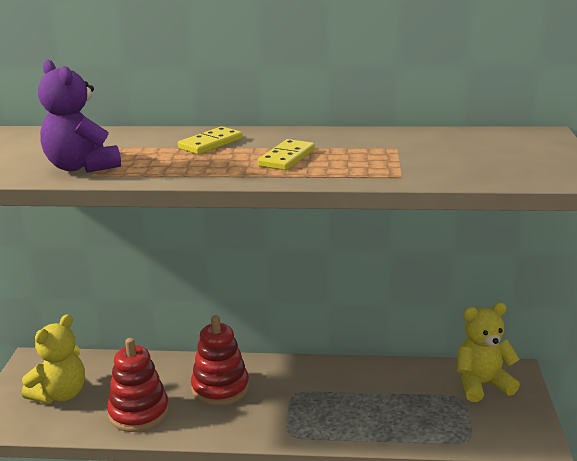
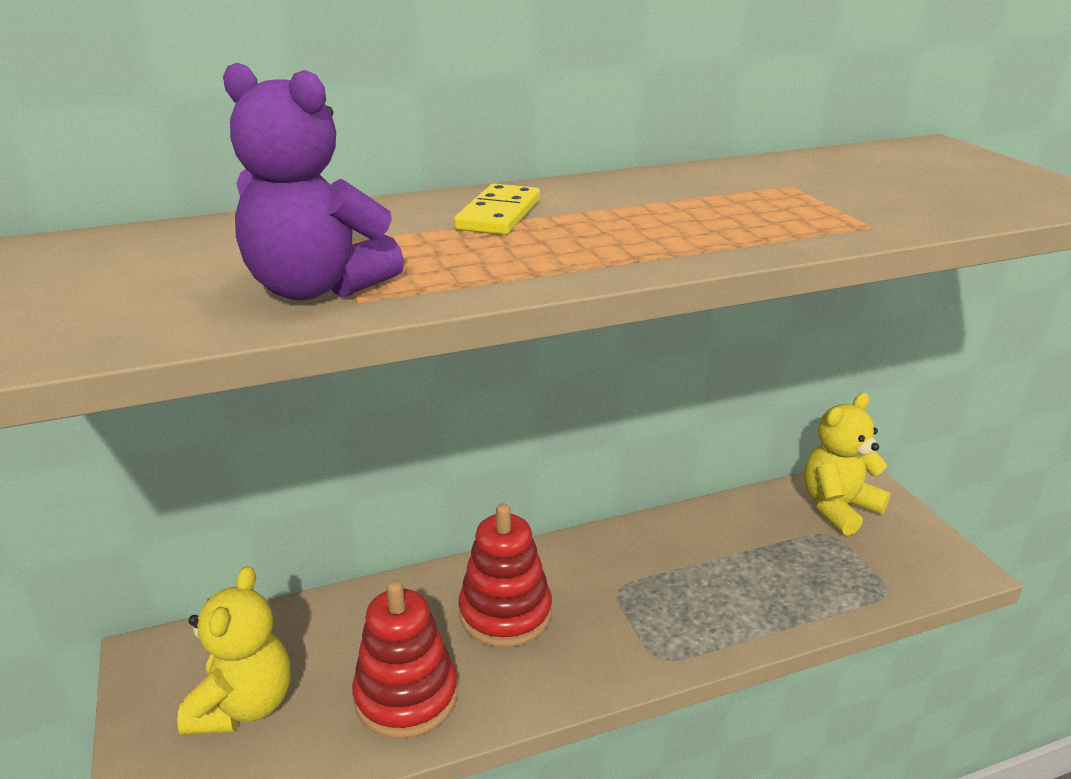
camera: 25 degrees left, 5 degrees up
yellow domino [258,139,314,170] -> none

